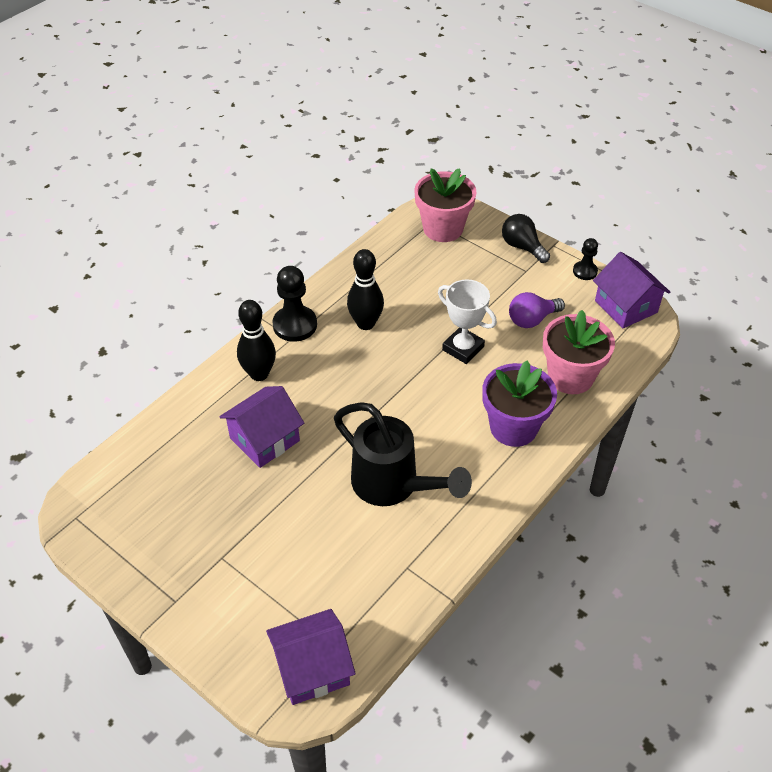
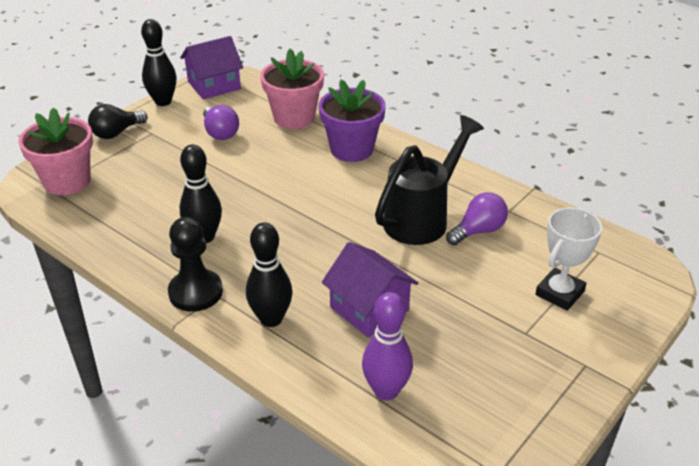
camera: 90 degrees left, 10 degrees down
purple house [266,609,356,705] -> none
white trophy [438,280,497,364] -> white trophy moved to [535,207,602,311]
black pawn [573,238,598,280] -> black bowling pin [141,19,177,106]
none -> purple bowling pin [362,292,413,401]
none -> purple light bulb [446,192,508,245]

